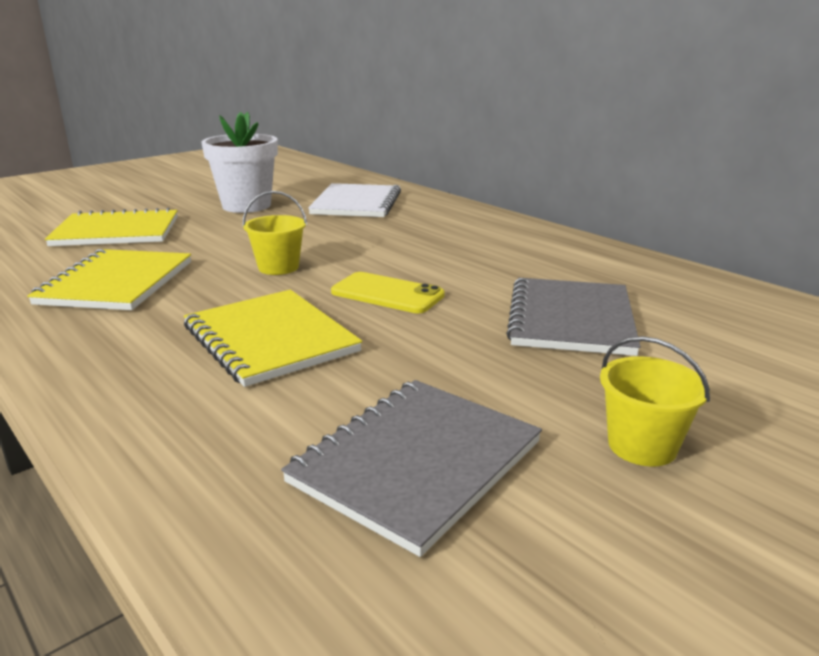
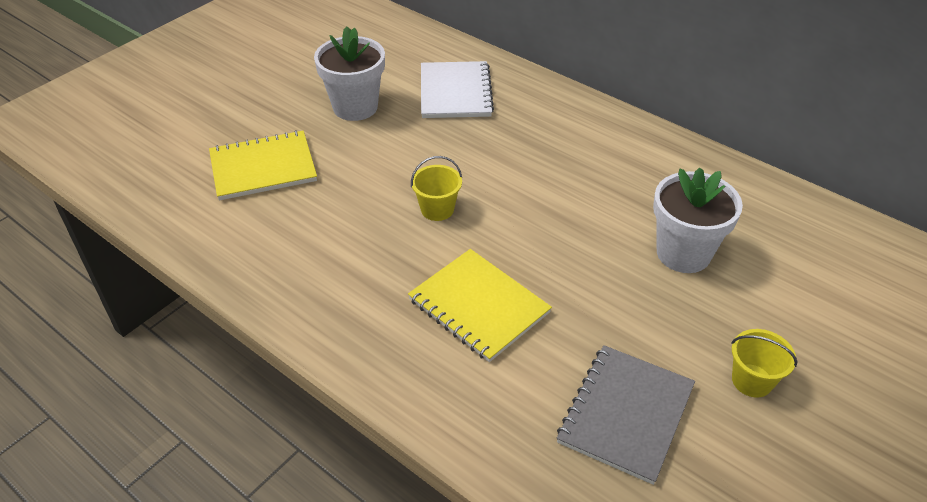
camera: 10 degrees left, 20 degrees up
yellow notebook [27,249,191,310] -> none
yellow phone [331,272,445,313] -> none
grey notebook [506,278,641,356] -> white flower pot [653,167,743,273]

